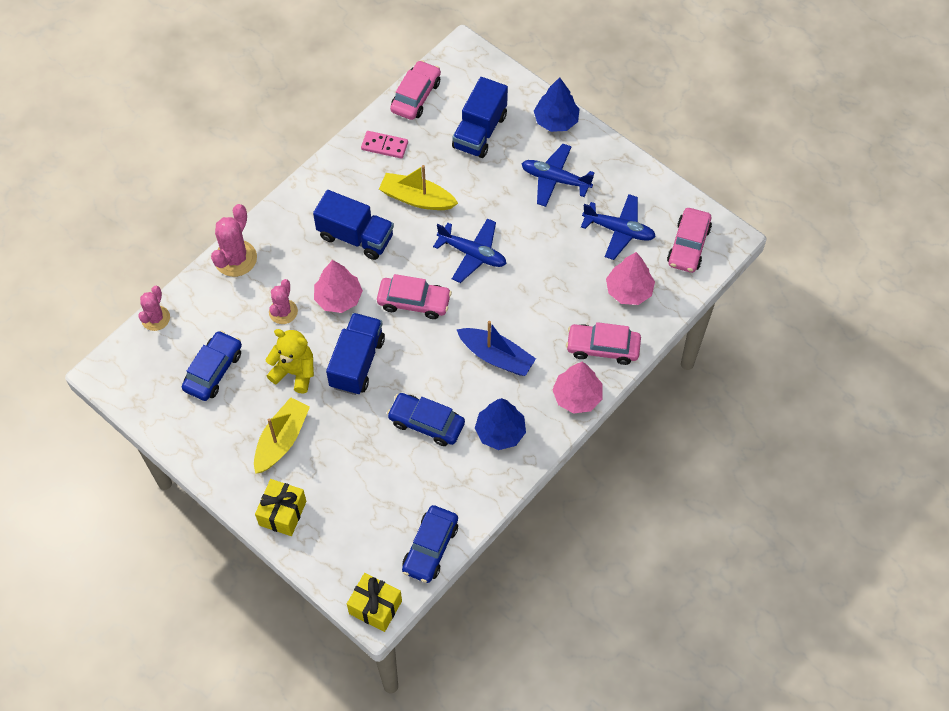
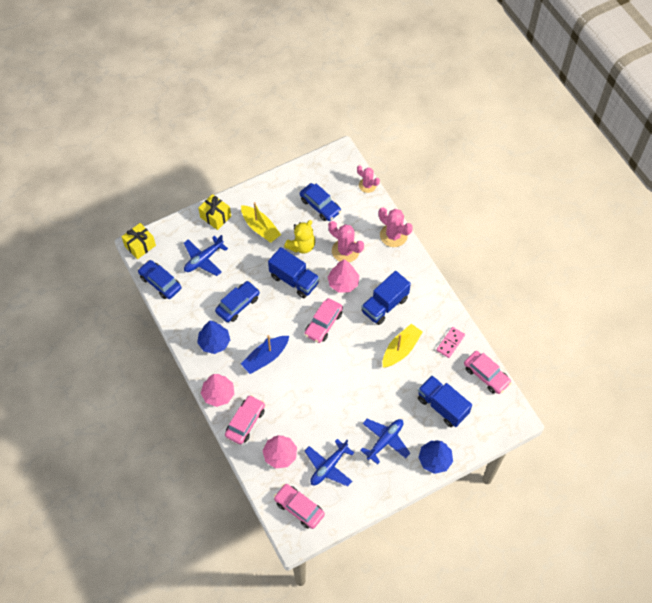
camera: 110 degrees right, 0 degrees up
pink cactus [269,279,298,324] -> pink cactus [328,221,364,262], size x1.52
blue plane [433,218,506,283] -> blue plane moved to [184,235,228,276]

